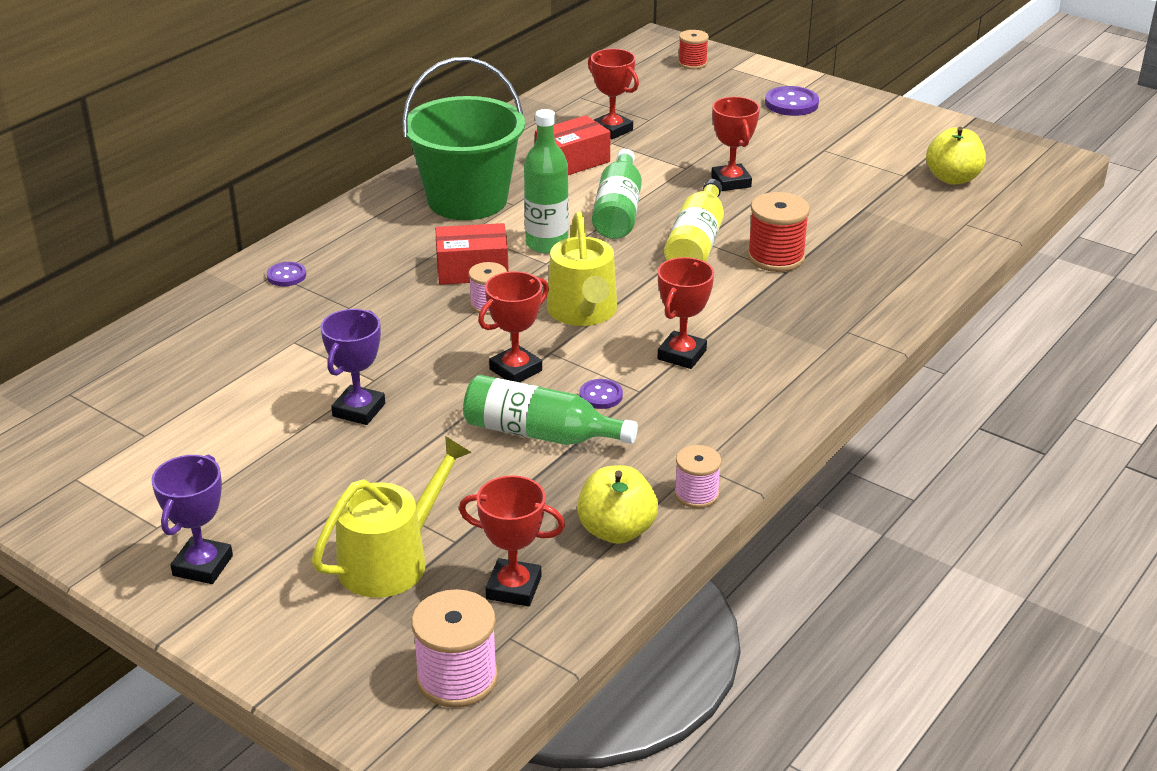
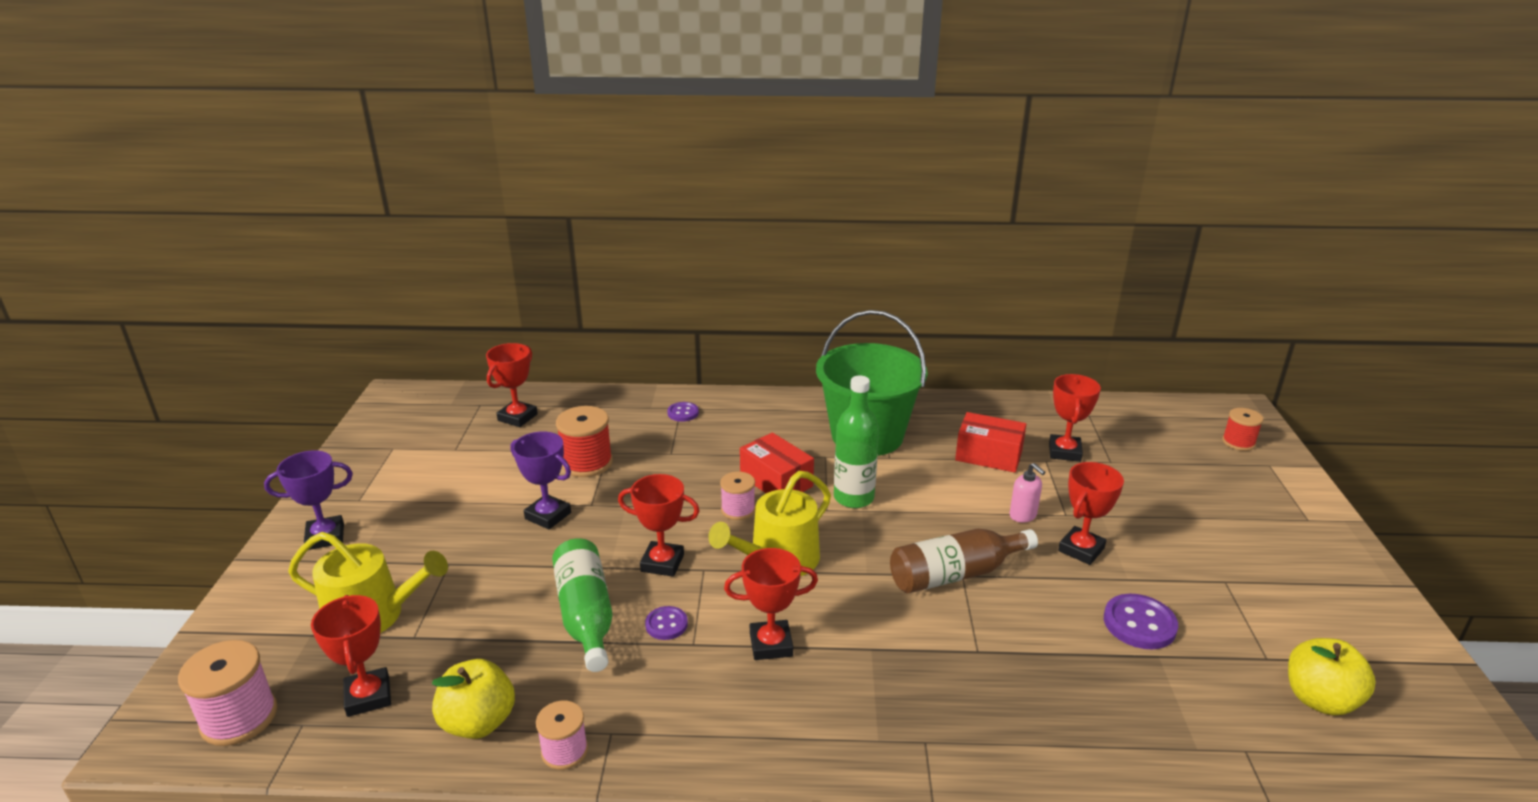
camera: 55 degrees right, 5 degrees down
purple trophy [321,309,385,425] -> purple trophy turned 45 degrees clockwise [510,431,571,529]
green bottle [592,149,642,239] -> none
yellow bottle [664,179,724,262] -> brown bottle [890,529,1038,593]
red spool [747,192,810,272] -> red spool moved to [556,406,613,477]
purple button [765,86,819,116] -> purple button moved to [1104,594,1178,649]
none -> red trophy [486,343,538,427]
none -> pink soap dispenser [1009,463,1045,523]

